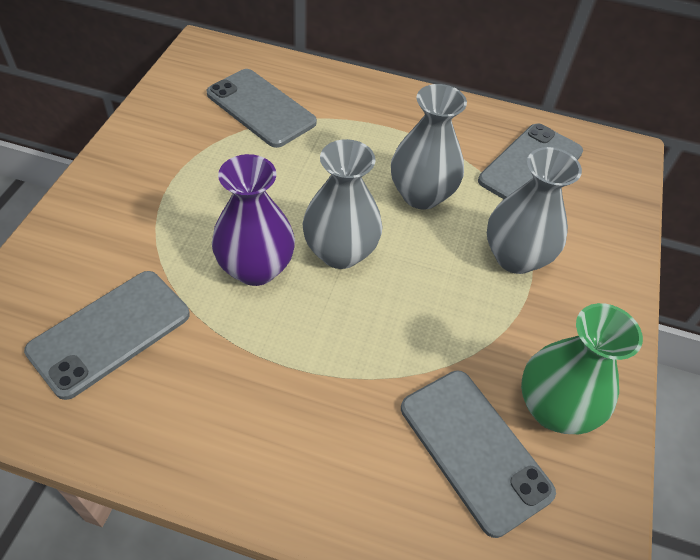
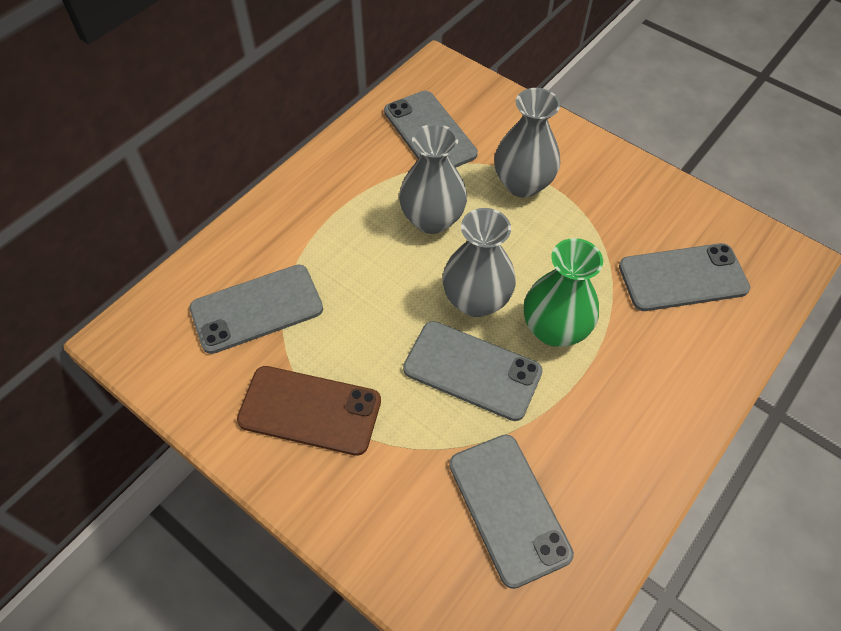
camera: 65 degrees left, 5 degrees up
purple vase [212,154,295,286] -> grey phone [403,321,543,421]
green vase [521,303,643,434] -> green vase moved to [524,238,603,347]
none -> brown phone [237,366,381,456]

